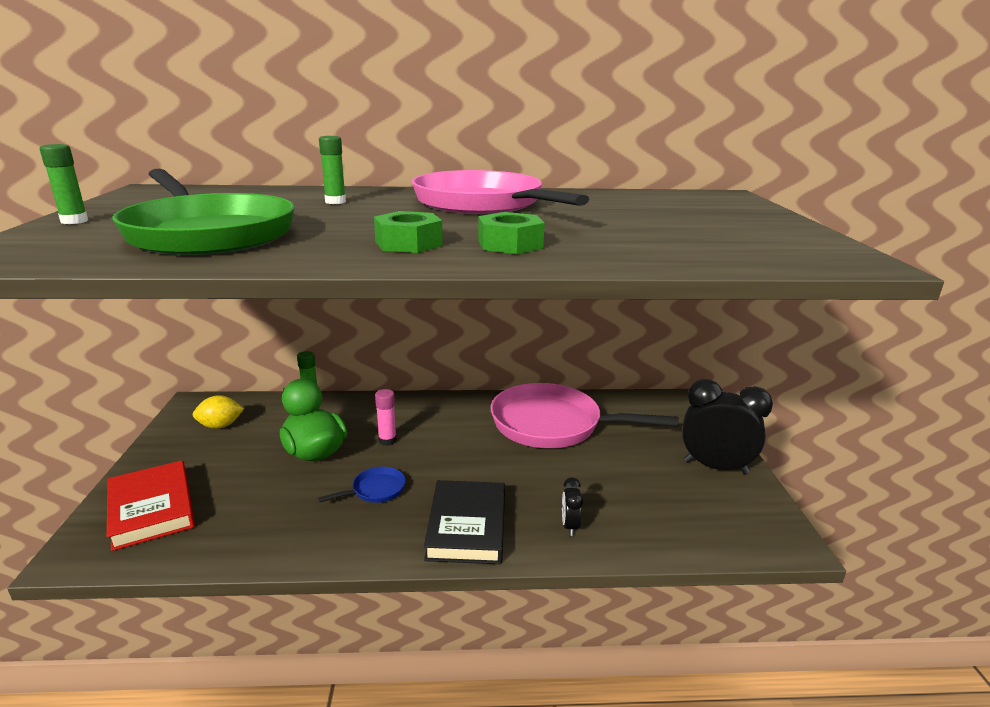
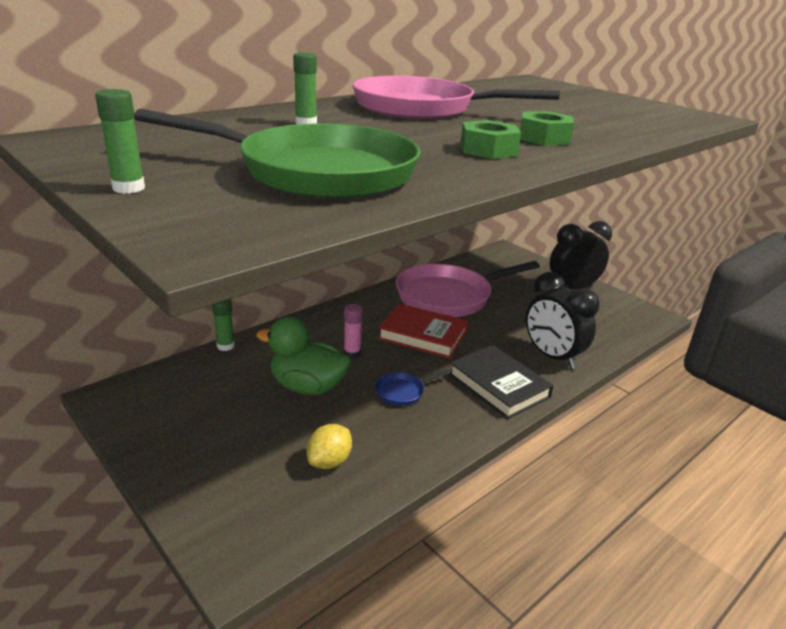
camera: 40 degrees left, 5 degrees up
red book [107,460,195,551] -> red book moved to [378,304,468,358]
yellow lemon [193,395,244,429] -> yellow lemon moved to [306,424,352,469]
blue pan [318,467,406,503] -> blue pan turned 135 degrees counterclockwise [375,370,451,406]
black clock [562,477,583,536] -> black clock [526,272,600,369], size x2.20

